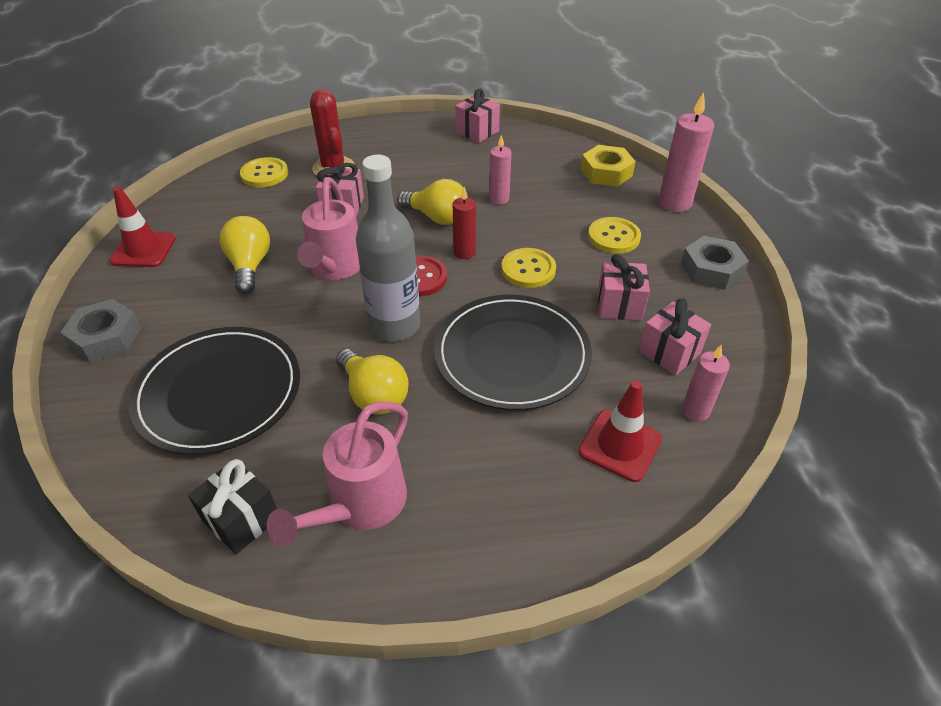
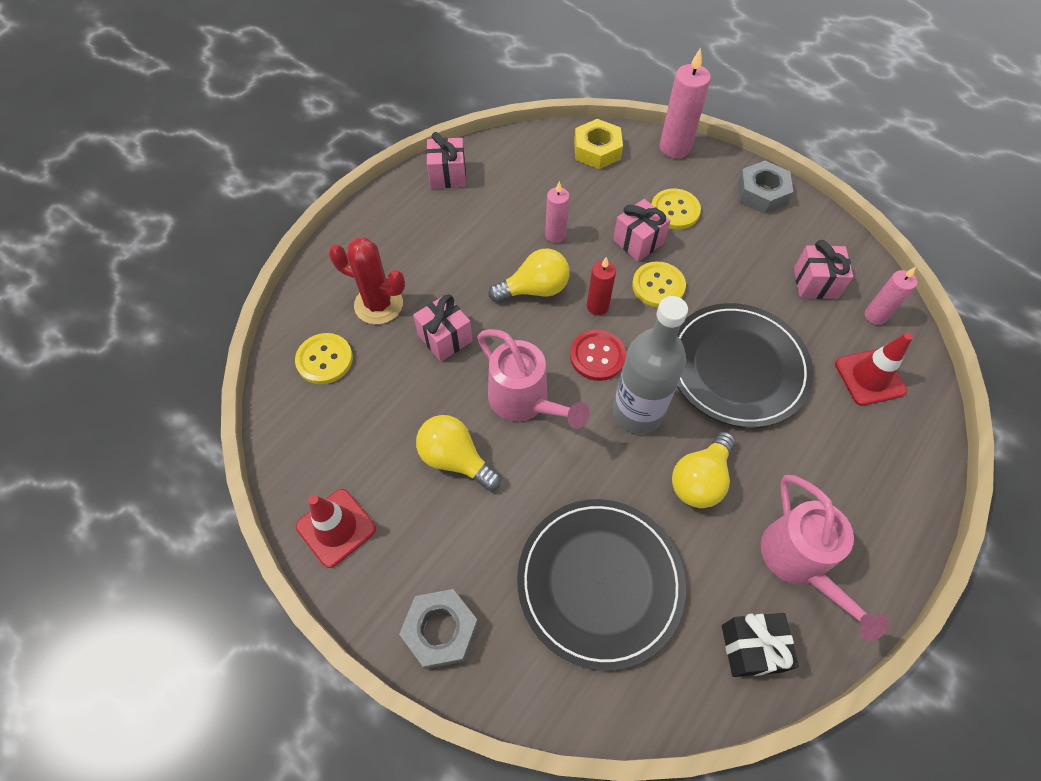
camera: 45 degrees left, 15 degrees up
yellow light bulb [336,349,409,415] -> yellow light bulb turned 120 degrees clockwise [672,431,736,508]
pink gift [598,254,650,321] -> pink gift moved to [613,199,671,261]

